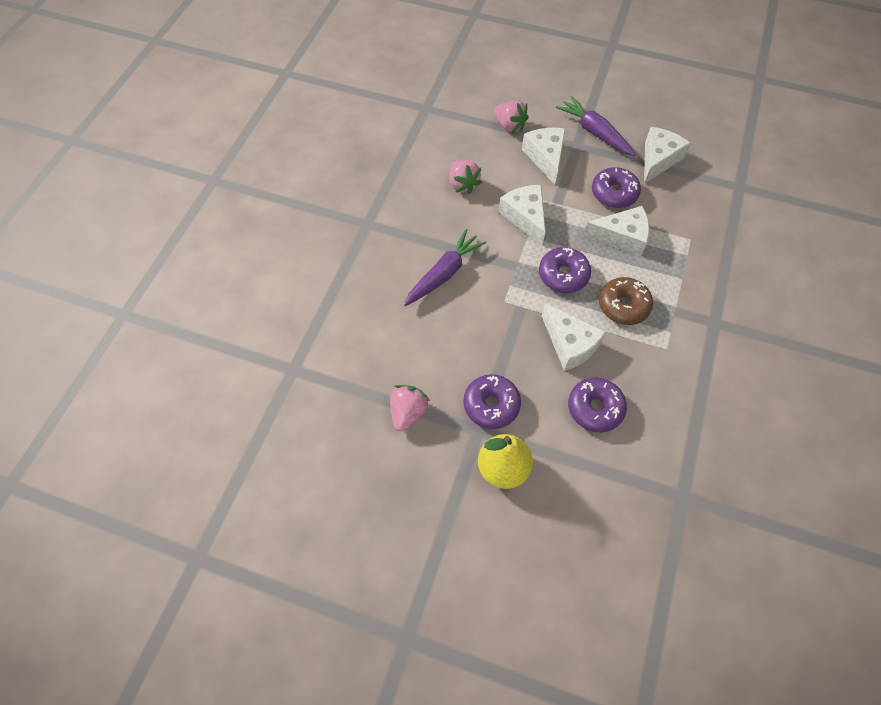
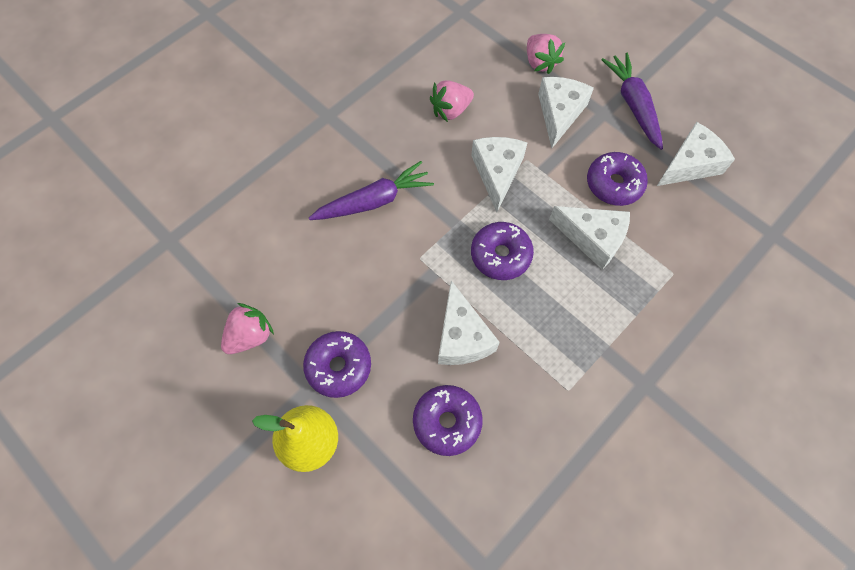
camera: 25 degrees right, 5 degrees up
pink strawberry [449,160,482,195] -> pink strawberry turned 60 degrees clockwise [430,80,474,122]
brown donut [599,277,653,325] -> none

